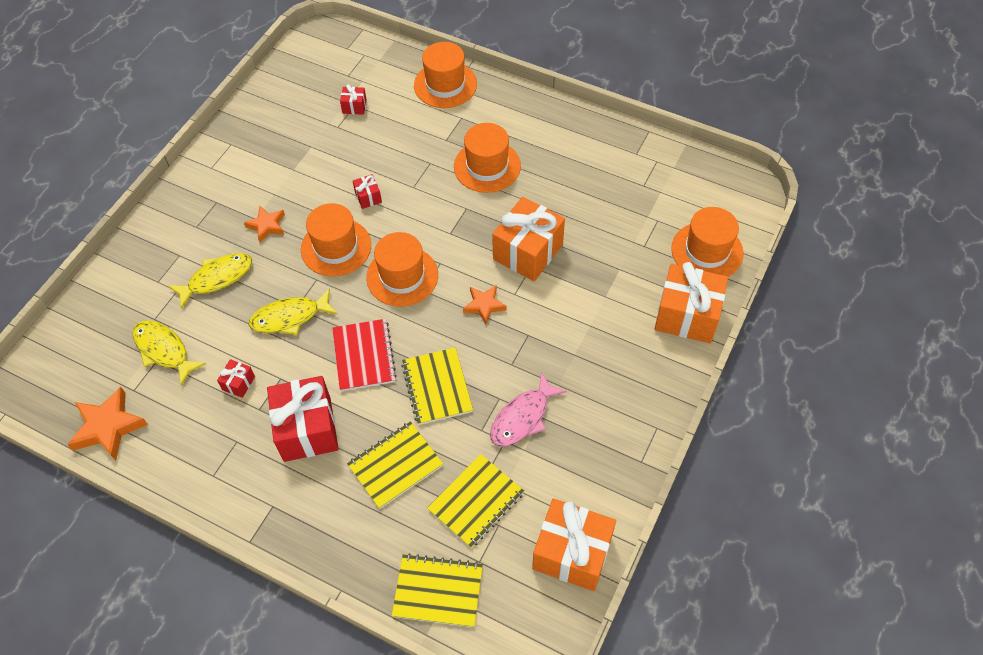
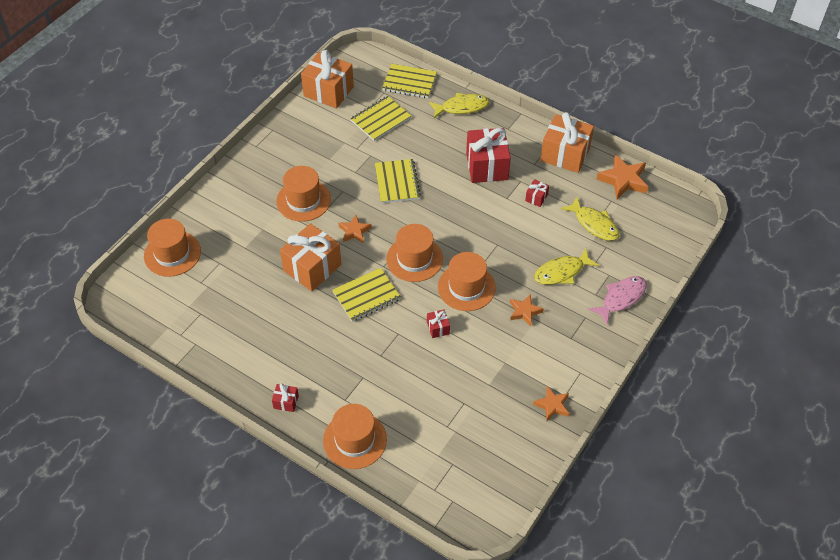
camera: 175 degrees left, 5 degrees down
yellow fish [249,288,337,335] -> yellow fish moved to [429,93,490,118]
red notebook [332,319,397,391] -> none
red gift [340,84,367,115] -> red gift moved to [272,383,299,412]
yellow notebook [347,421,443,509] -> yellow notebook moved to [332,268,401,322]
orange hat [454,123,521,193] -> orange hat moved to [276,166,331,222]
pink fish [490,372,567,447] -> pink fish moved to [588,276,647,324]
orange gift [654,262,728,343] -> orange gift moved to [540,112,594,173]
none -> orange star [533,386,569,421]

